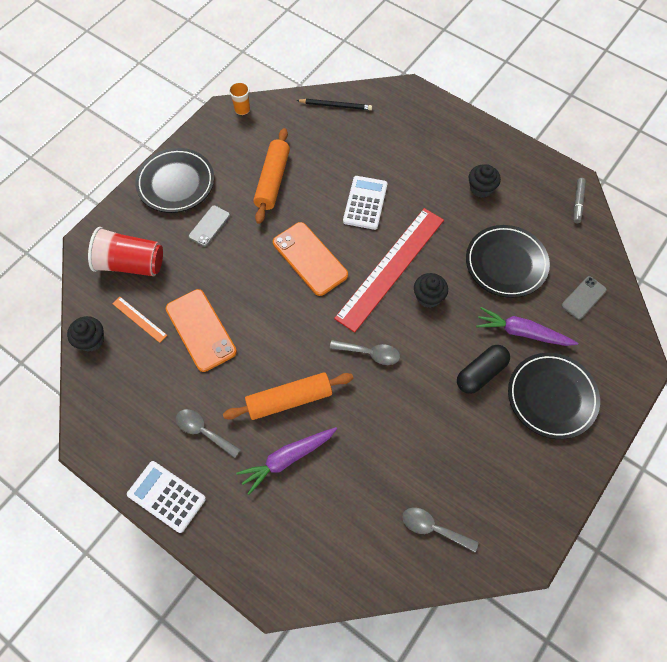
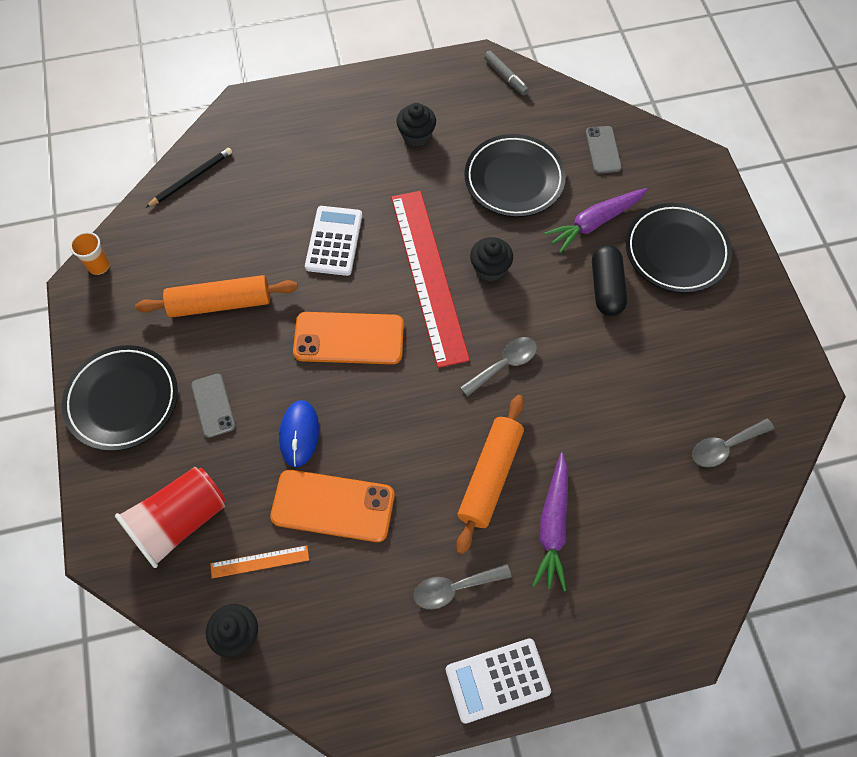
camera: 50 degrees left, 0 degrees up
orange rolling pin [253,128,290,224] -> orange rolling pin turned 60 degrees counterclockwise [135,275,298,318]
white calculator [343,176,388,230] -> white calculator turned 45 degrees clockwise [305,206,362,276]
none -> blue mouse [279,400,319,467]

